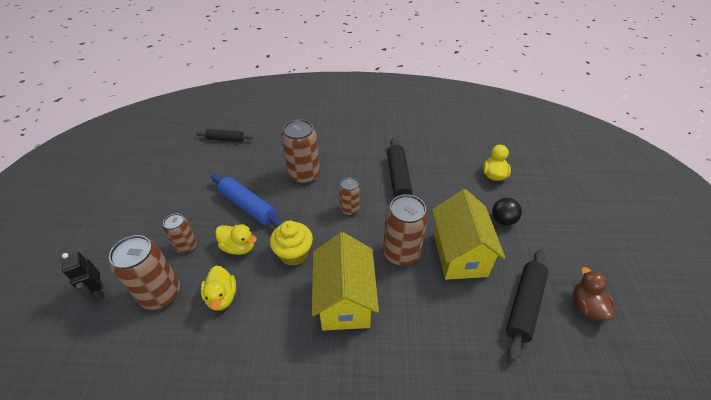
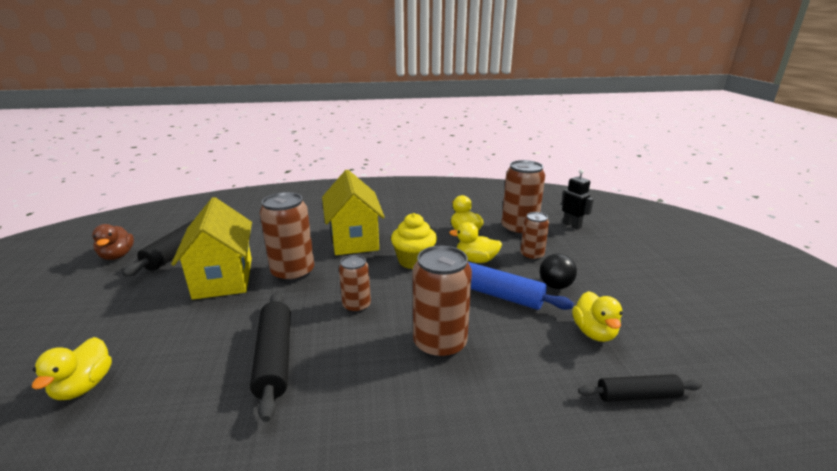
camera: 170 degrees right, 20 degrees down
black ball [492,198,522,226] -> black ball moved to [540,254,577,289]
none -> yellow duck [572,291,622,342]

